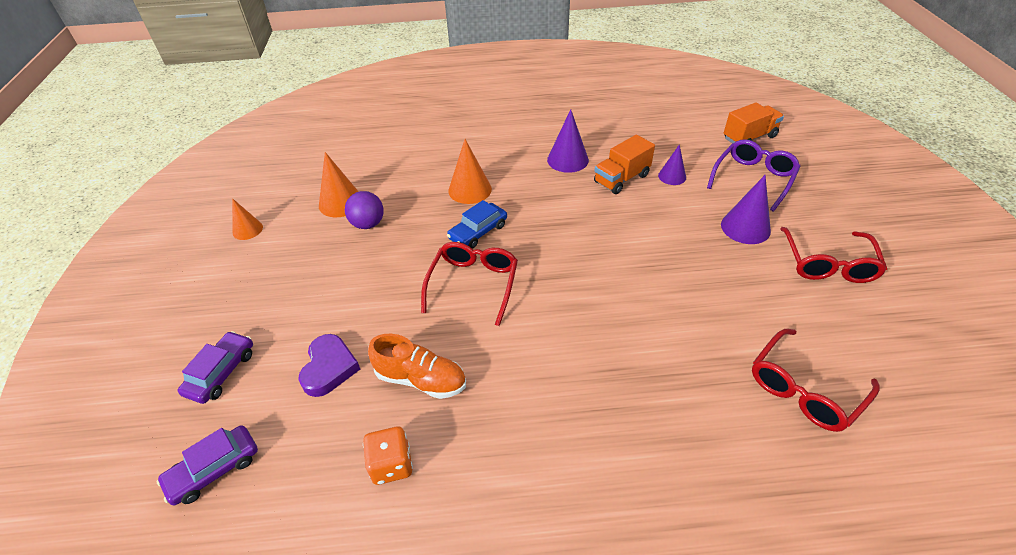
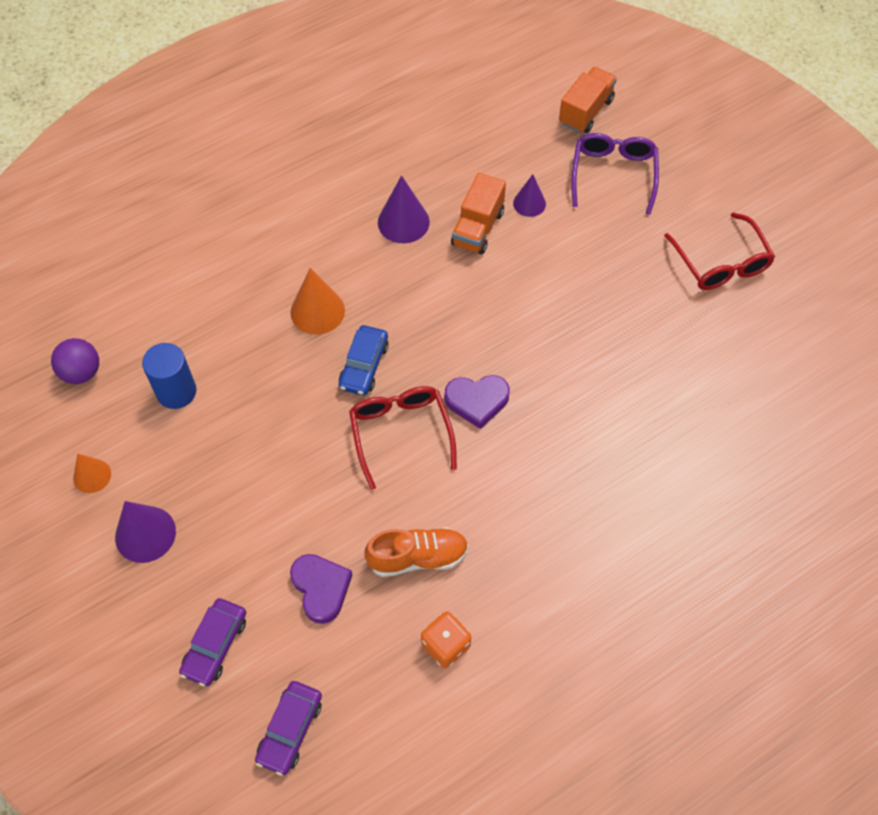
camera: 30 degrees left, 15 degrees up
purple car [178,331,253,404] -> purple car turned 150 degrees counterclockwise [179,598,246,686]
orange cone [319,152,359,217] -> blue cylinder [142,343,197,409]
purple ball [345,191,384,229] -> purple ball moved to [51,338,99,384]
purple cone [721,175,771,244] -> purple cone moved to [115,501,176,563]
red glasses [752,329,880,432] -> none
none -> purple heart [445,375,510,429]

